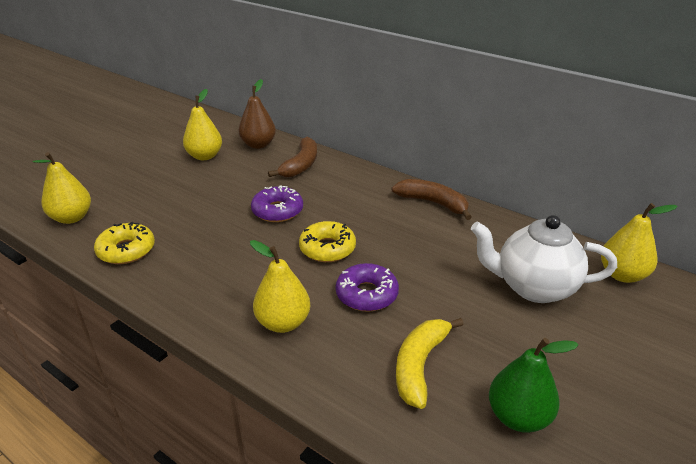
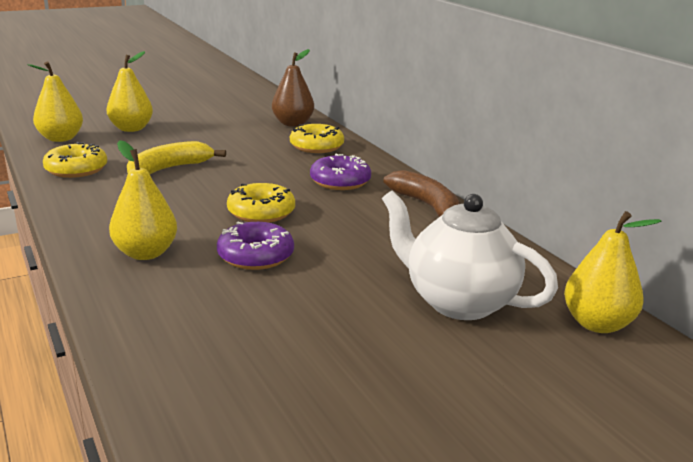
camera: 25 degrees right, 10 degrees down
yellow pear [183,89,222,160] -> yellow pear moved to [107,51,153,132]
purple donut [251,185,303,222] -> purple donut moved to [310,153,371,190]
brown banana [268,137,317,177] -> yellow donut [290,124,344,153]
yellow banana [396,318,464,409] -> yellow banana moved to [127,141,226,174]
green pear [489,338,578,433] -> none

